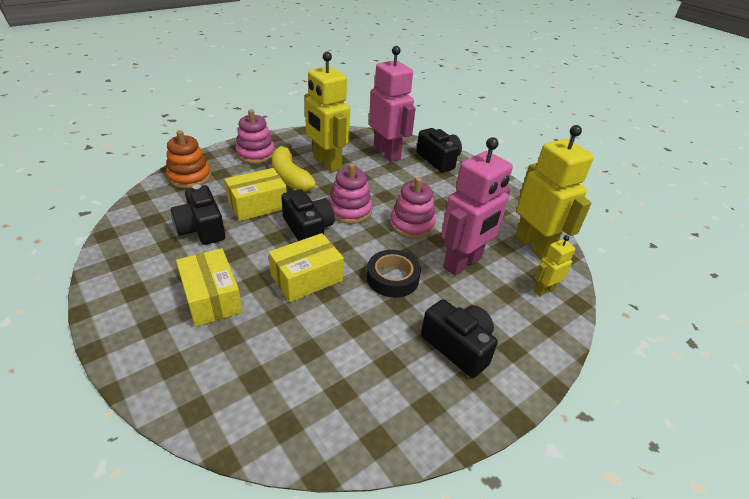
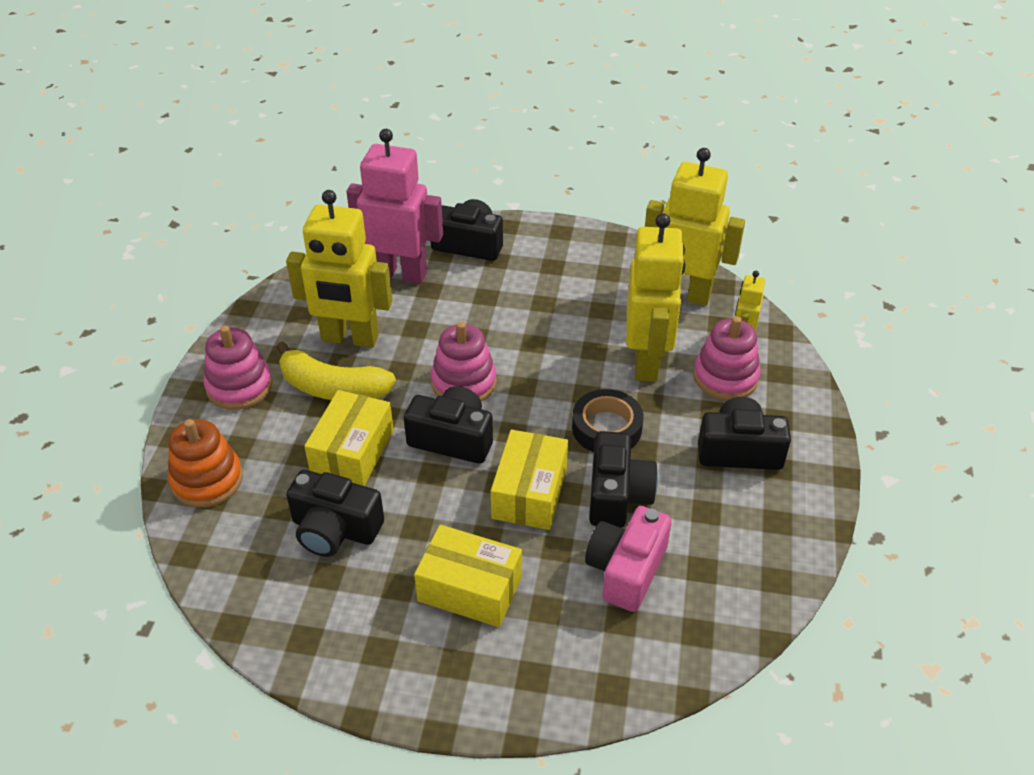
camera: 40 degrees left, 5 degrees up
pink stacking toy [390,177,436,239] -> pink stacking toy moved to [693,316,761,400]
pink robot [441,137,513,276] -> yellow robot [626,213,686,382]
none -> pink camera [585,506,672,612]
none -> black camera [589,431,658,528]

